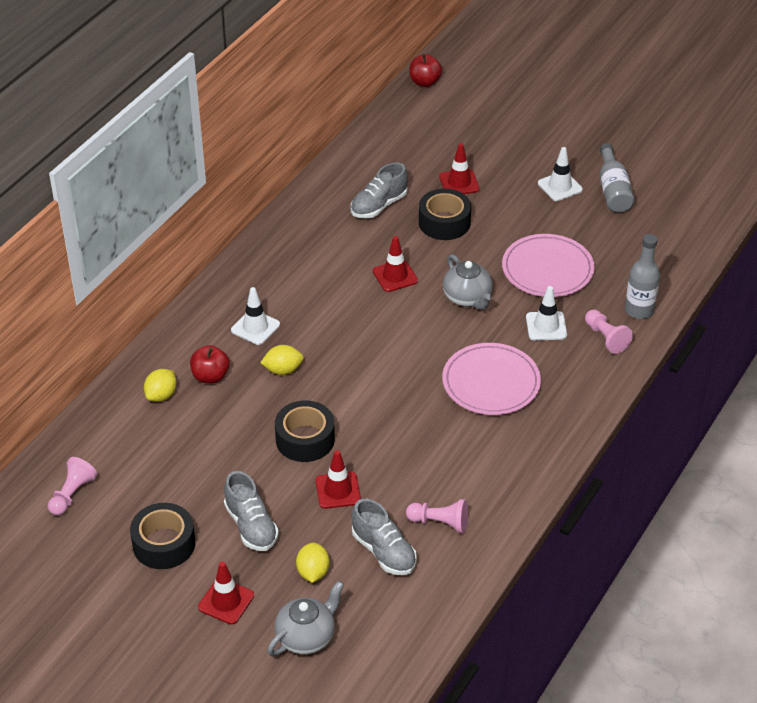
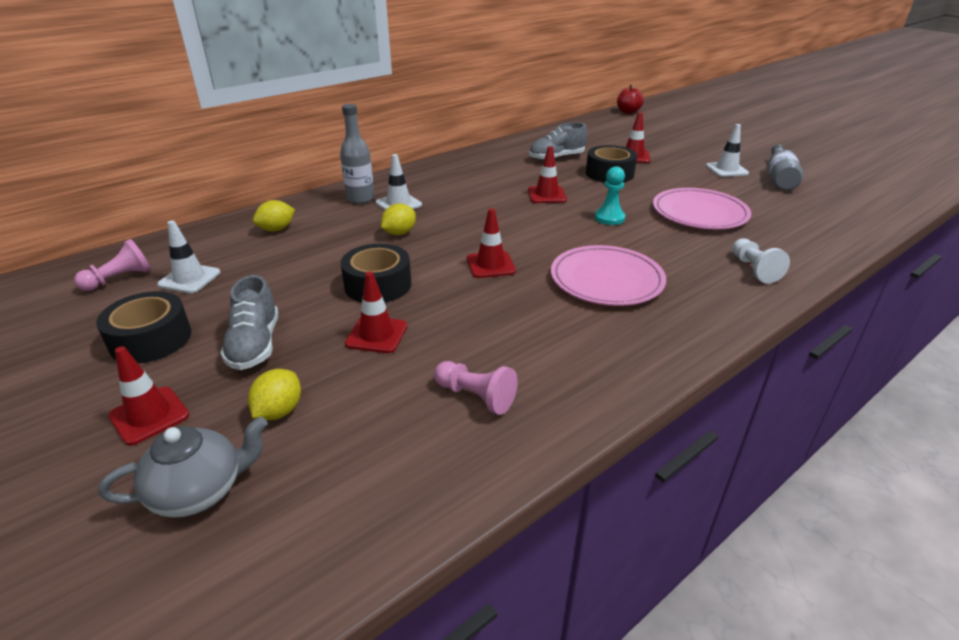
camera: 20 degrees right, 10 degrees down
red apple [190,345,230,383] -> none
yellow lemon [260,345,304,375] -> yellow lemon turned 60 degrees counterclockwise [381,203,416,235]
grey shoe [352,499,417,575] -> none
grey teapot [443,254,493,310] -> turquoise pawn [595,166,625,225]
white traffic cone [526,286,567,341] -> white traffic cone moved to [157,220,220,293]
pink pawn [585,310,633,354] -> white pawn [732,238,790,284]
grey bottle [625,234,660,319] -> grey bottle moved to [340,104,375,204]
none -> red traffic cone [467,208,516,278]

